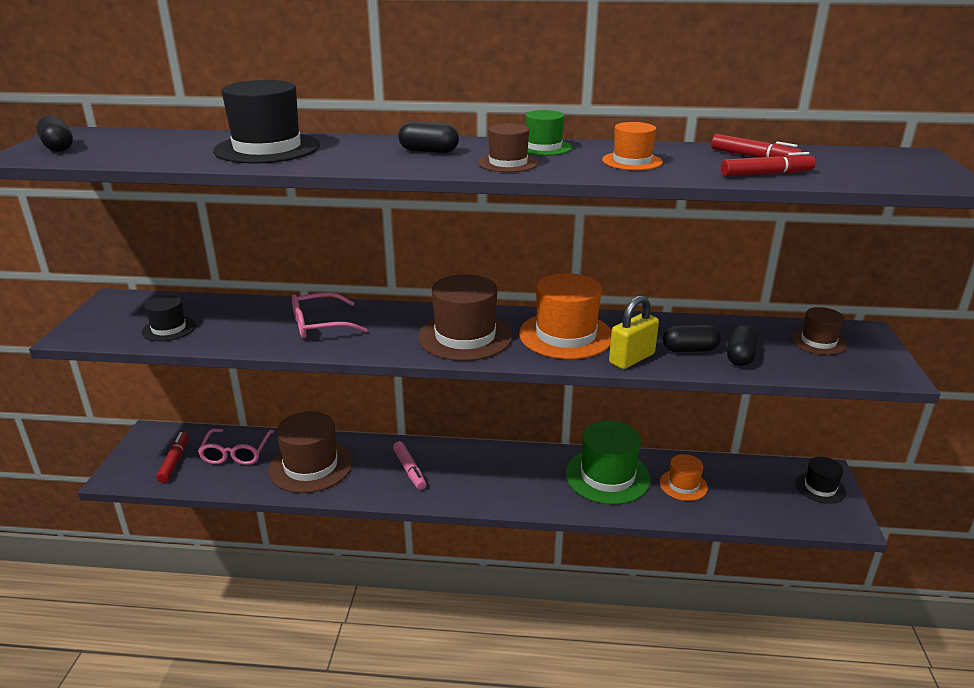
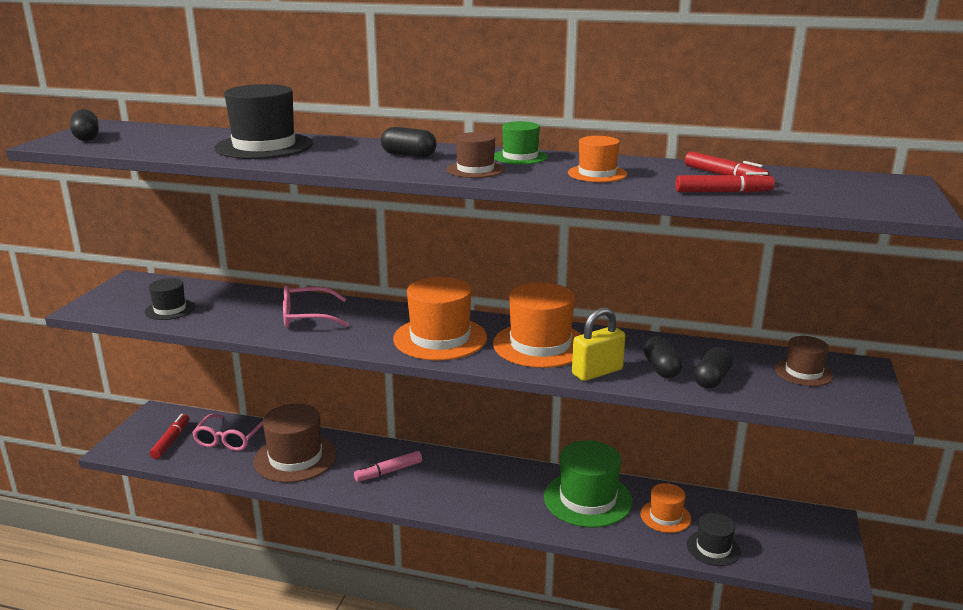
camera: 10 degrees right, 5 degrees down
pink marker [393,441,426,490] -> pink marker turned 75 degrees clockwise [354,451,422,482]
brown hat [418,274,513,361] -> orange hat [393,277,487,360]
black capsule [663,325,721,352] -> black capsule turned 75 degrees clockwise [643,336,682,378]
black hat [795,457,846,504] -> black hat moved to [687,513,741,566]

